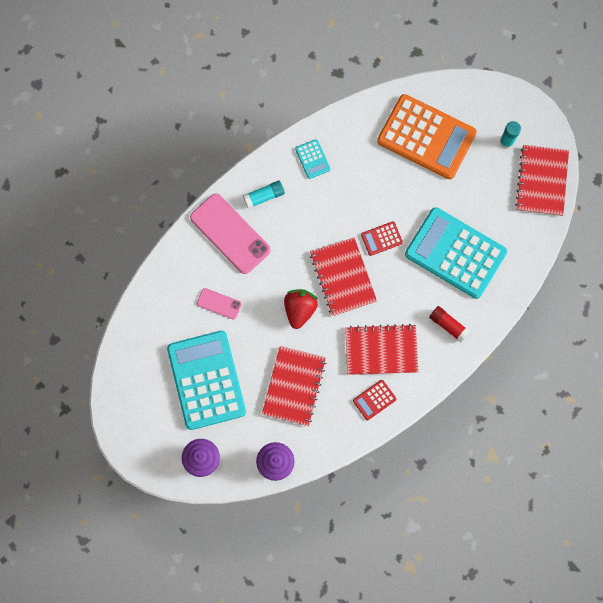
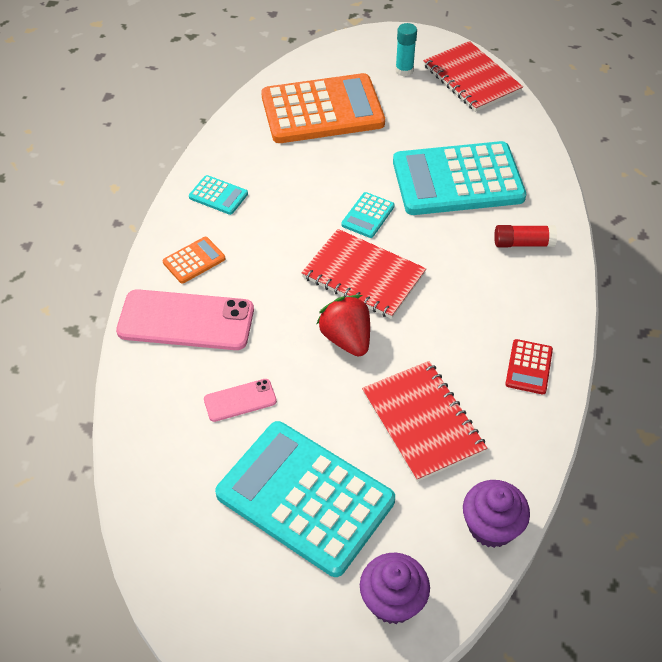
camera: 40 degrees left, 25 degrees down
turquoise glue stick [243,181,285,209] -> orange calculator [163,237,225,283]
red notebook [345,324,418,375] -> none
red calculator [361,222,403,256] -> turquoise calculator [341,192,395,238]

